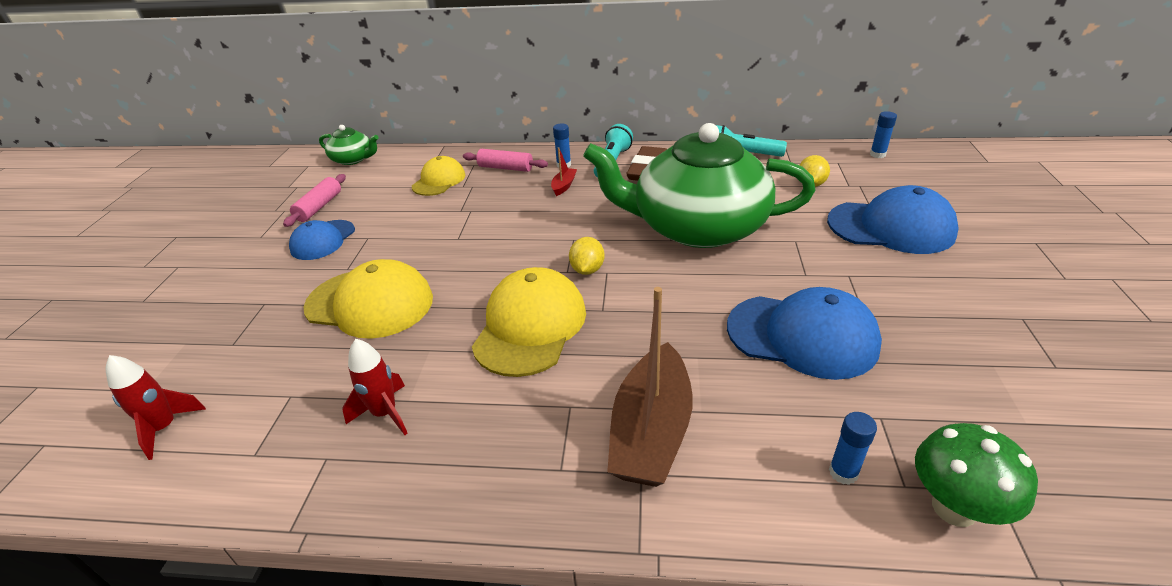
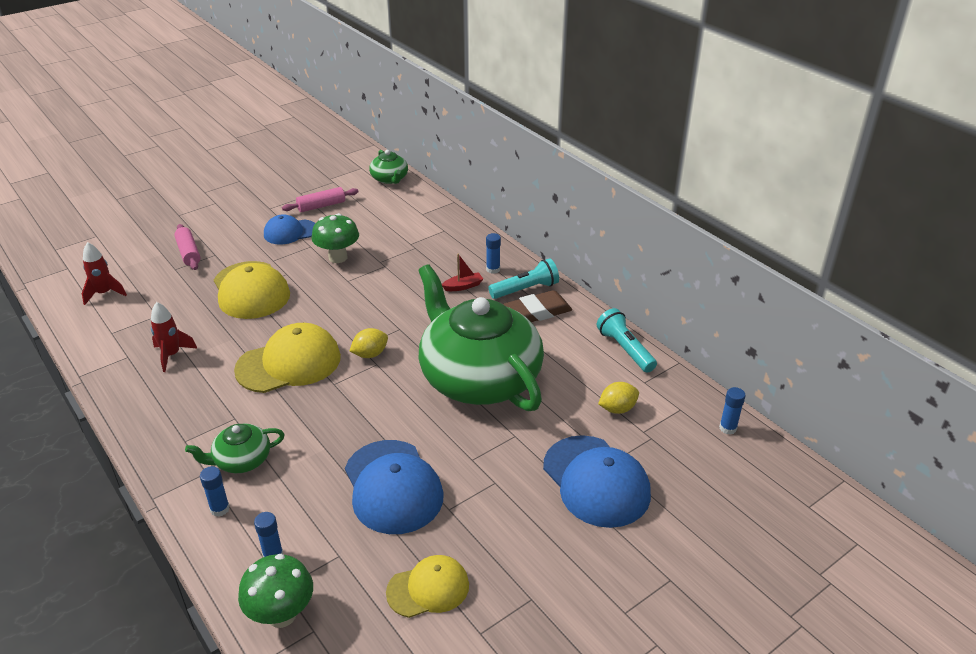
camera: 45 degrees right, 0 degrees up
yellow cap [412,156,465,196] -> yellow cap moved to [386,555,469,618]
pink rolling pin [463,149,548,172] -> pink rolling pin moved to [174,224,201,270]
brown boat [607,287,693,487] -> green teapot [185,424,285,473]
none -> blue glue stick [200,466,230,517]
none -> green mushroom [312,213,359,263]

